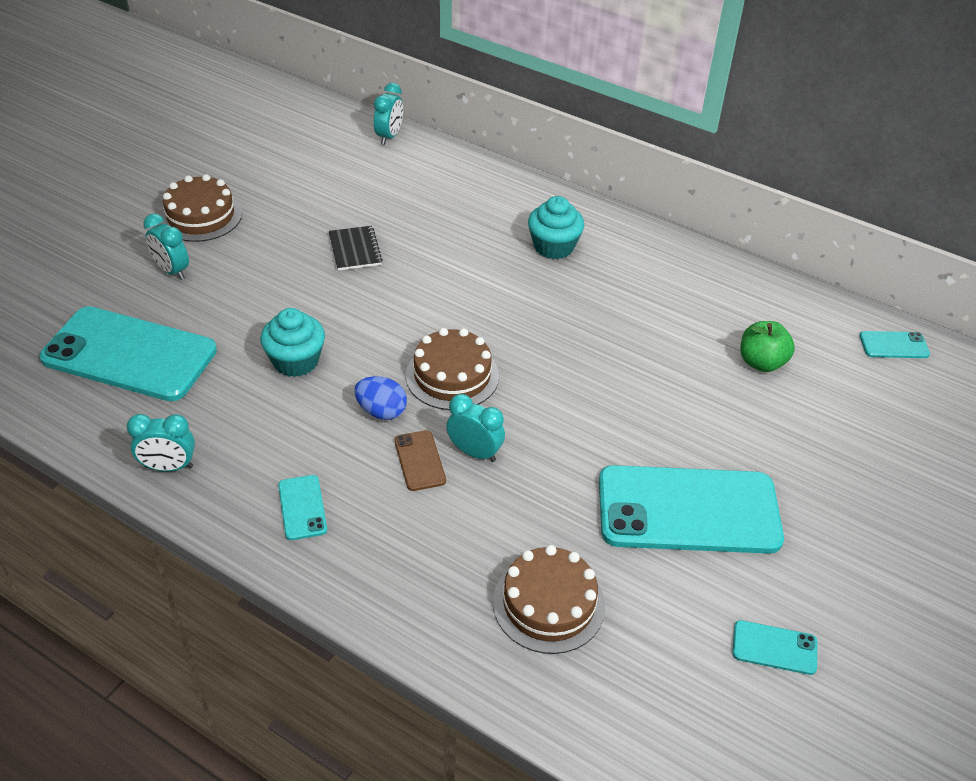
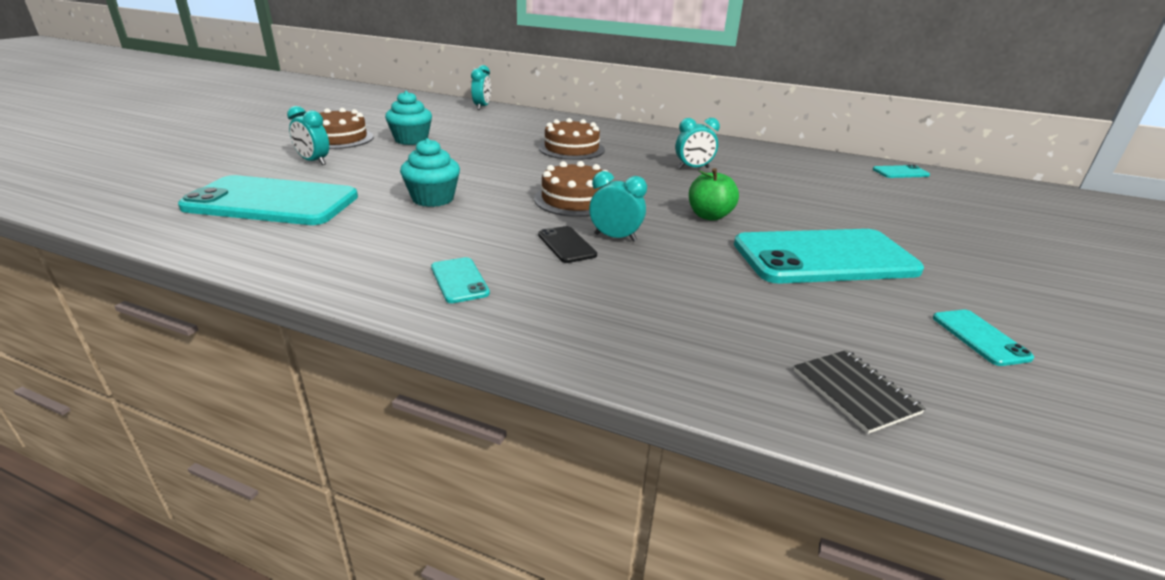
camera: 10 degrees left, 15 degrees down
turquoise clock [127,414,195,472] -> turquoise clock moved to [675,118,720,169]
black notebook [329,226,383,271] -> black notebook moved to [794,350,926,434]
blue egg [354,376,407,420] -> none
brown phone [394,430,446,491] -> black phone [538,226,597,263]
brown cake [493,545,605,654] -> brown cake moved to [539,118,605,160]
turquoise cupcake [528,196,584,259] -> turquoise cupcake moved to [385,91,432,145]
turquoise phone [732,620,817,675] -> turquoise phone turned 75 degrees clockwise [933,310,1034,366]
green apple [740,321,795,372] -> green apple moved to [689,168,739,221]

